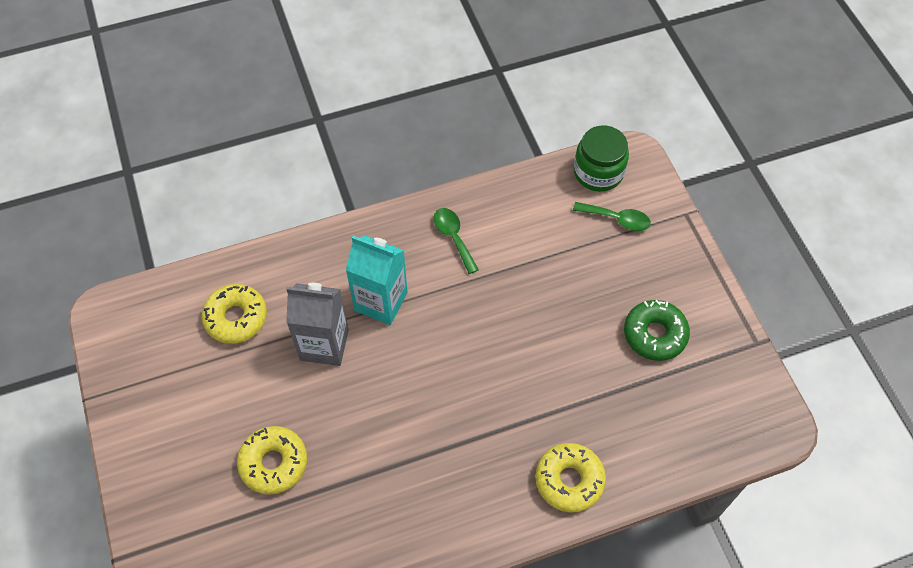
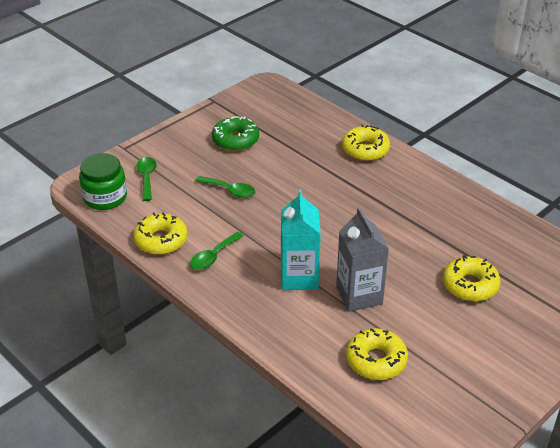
camera: 115 degrees left, 20 degrees down
none -> yellow donut [133,212,188,255]
none -> green spoon [196,176,255,198]

